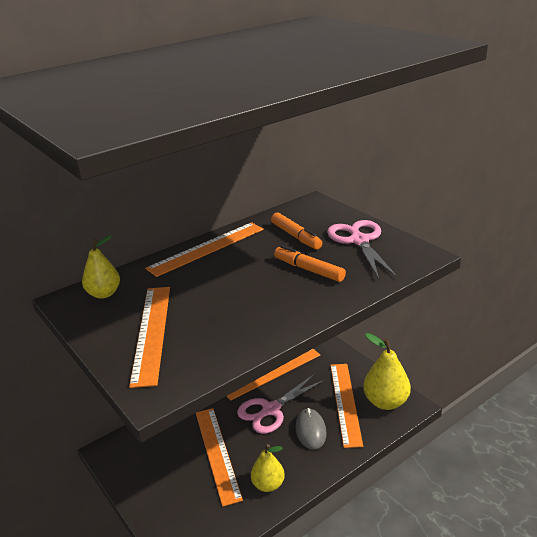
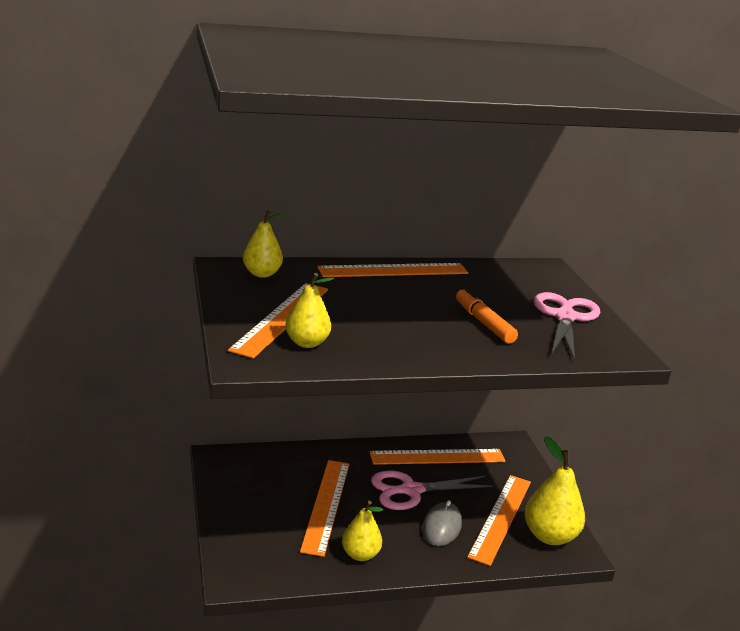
camera: 20 degrees right, 5 degrees down
orange marker [271,213,322,249] -> none
none -> yellow pear [285,273,334,348]

